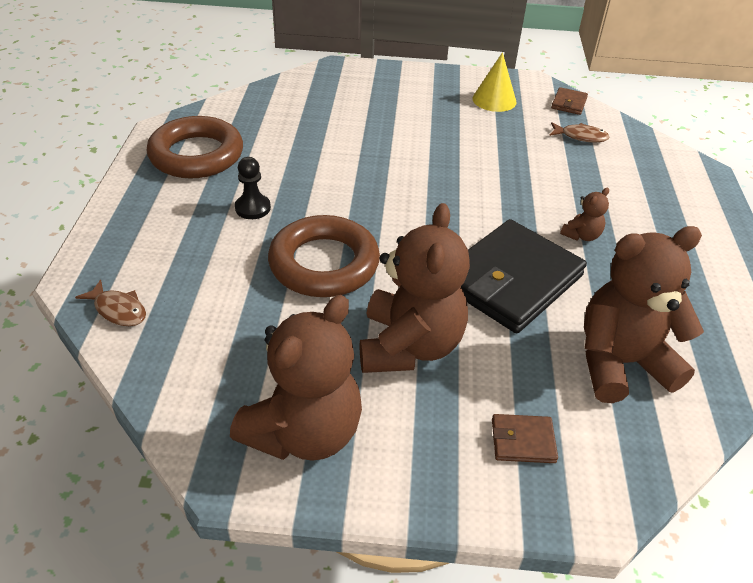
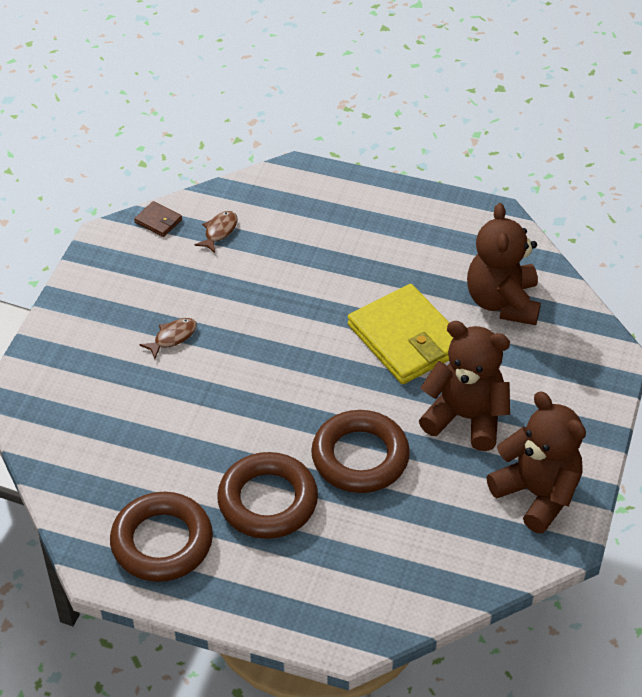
camera: 75 degrees left, 5 degrees up
brown fish [75,280,146,326] -> brown fish moved to [139,318,197,359]
black pawn [235,157,271,219] -> brown ring [217,452,318,539]
black wallet [461,219,587,333] -> yellow wallet [348,284,454,384]
yellow cone [473,52,517,112] -> none
brown wallet [492,414,558,463] -> none
brown teddy bear [560,188,609,241] -> none

